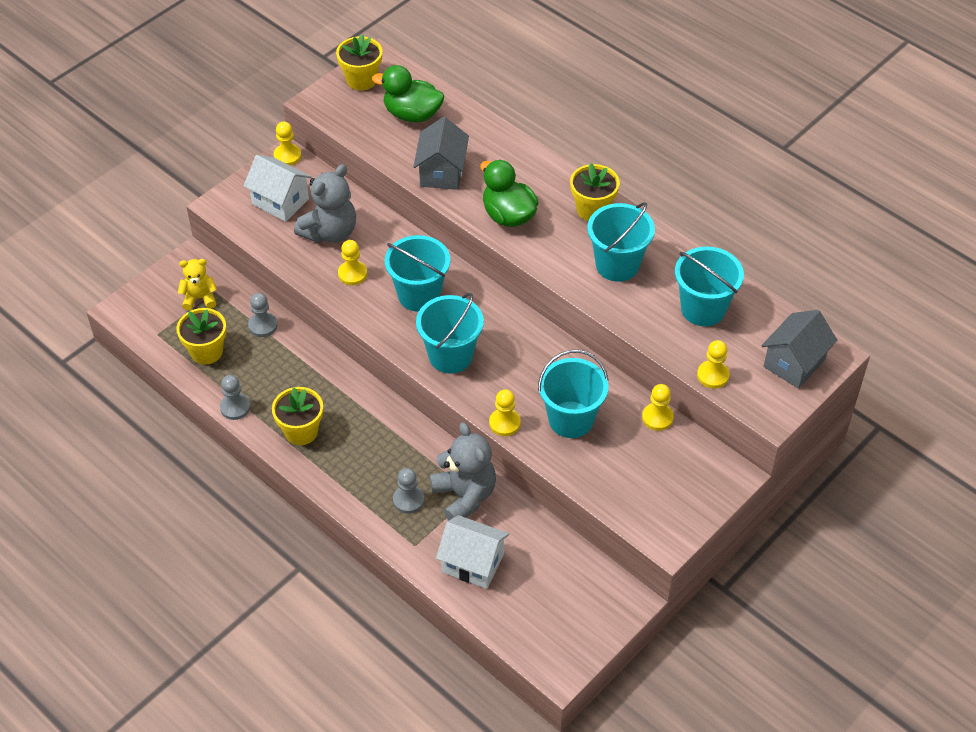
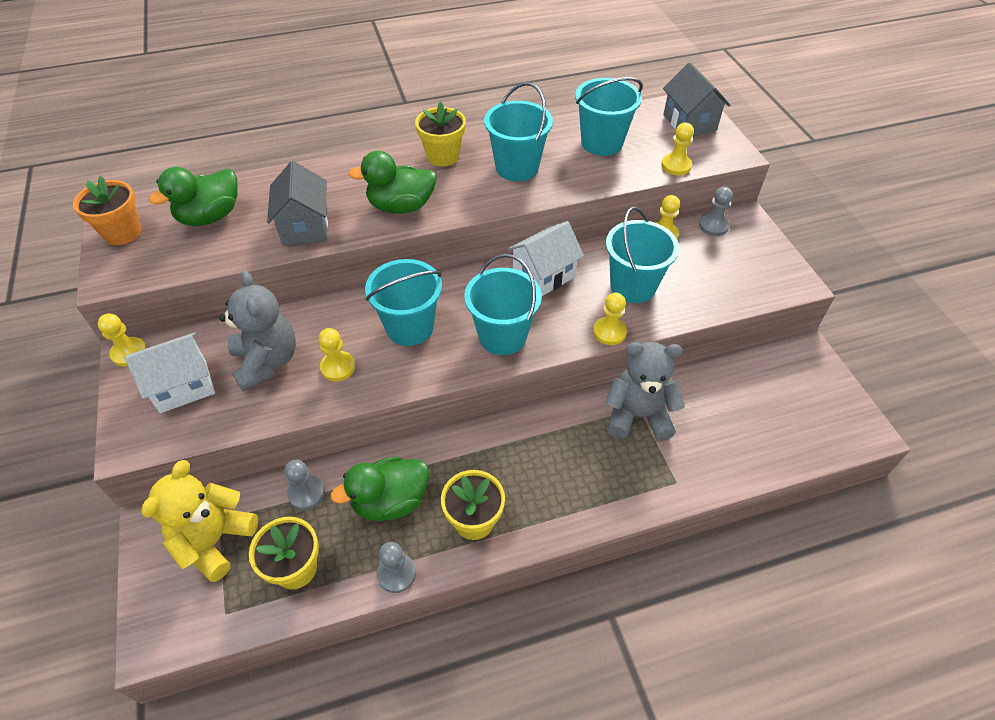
camera: 60 degrees left, 0 degrees up
yellow teddy bear [178,259,217,310] -> yellow teddy bear [141,460,258,582], size x1.67
yellow flower pot [336,34,382,91] -> orange flower pot [73,176,142,245]
grey pawn [393,468,424,514] -> grey pawn moved to [699,187,733,236]
grey house [413,117,469,190] -> grey house turned 45 degrees clockwise [267,161,328,246]
white house [436,515,509,589] -> white house moved to [507,221,584,296]
none -> green duck [330,456,429,521]

